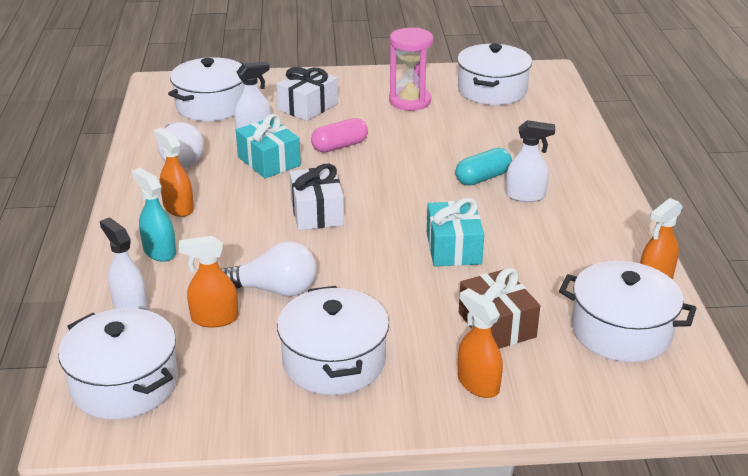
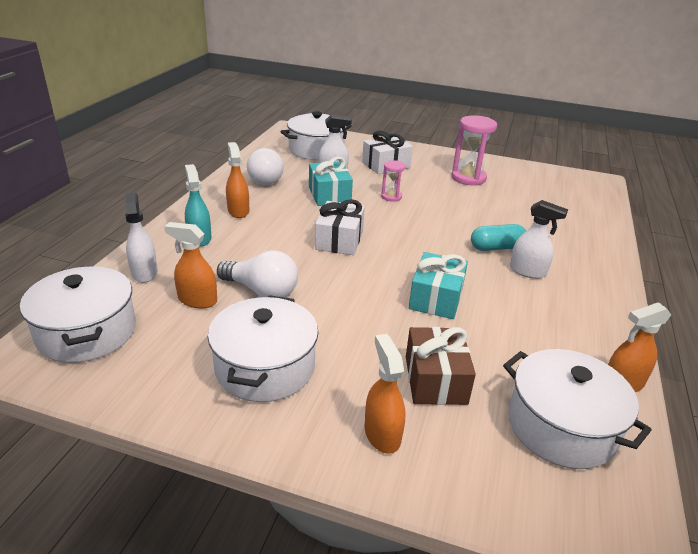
camera: 20 degrees right, 0 degrees up
pink capsule [311,118,368,152] -> pink hourglass [381,160,405,202]
white pot [457,44,532,105] -> none

